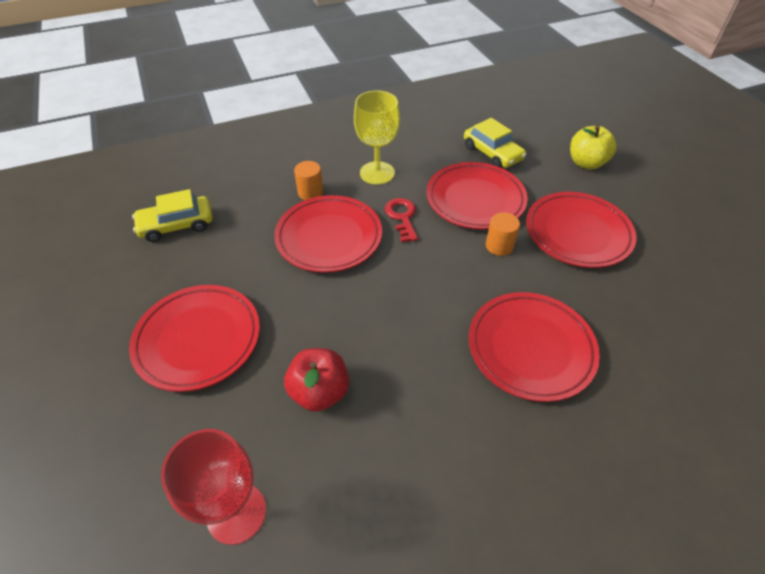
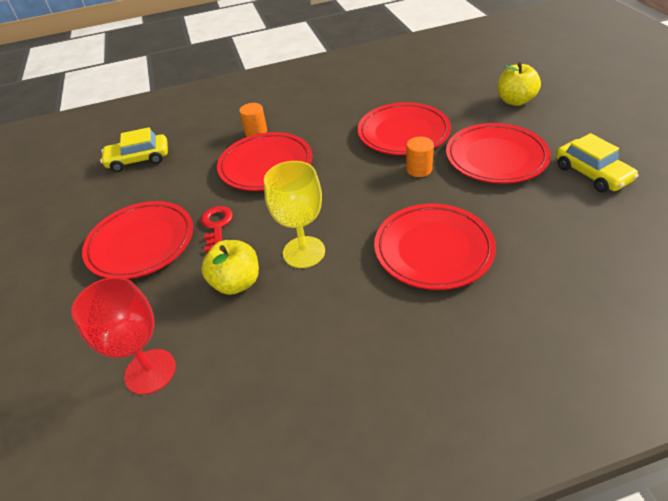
camera: 10 degrees right, 5 degrees down
red apple [284,348,349,412] -> yellow apple [201,240,259,295]
yellow goblet [354,91,400,185] -> yellow goblet moved to [264,161,325,268]
red key [385,198,418,242] -> red key moved to [201,206,233,253]
yellow car [464,118,526,168] -> yellow car moved to [556,133,639,193]

